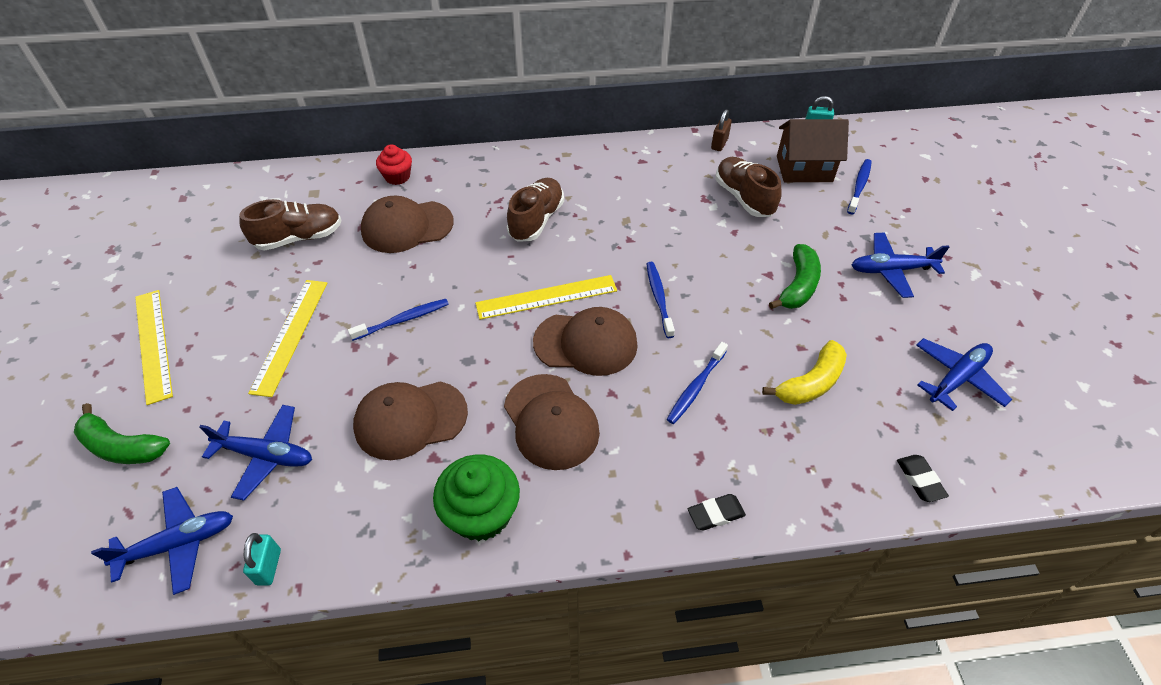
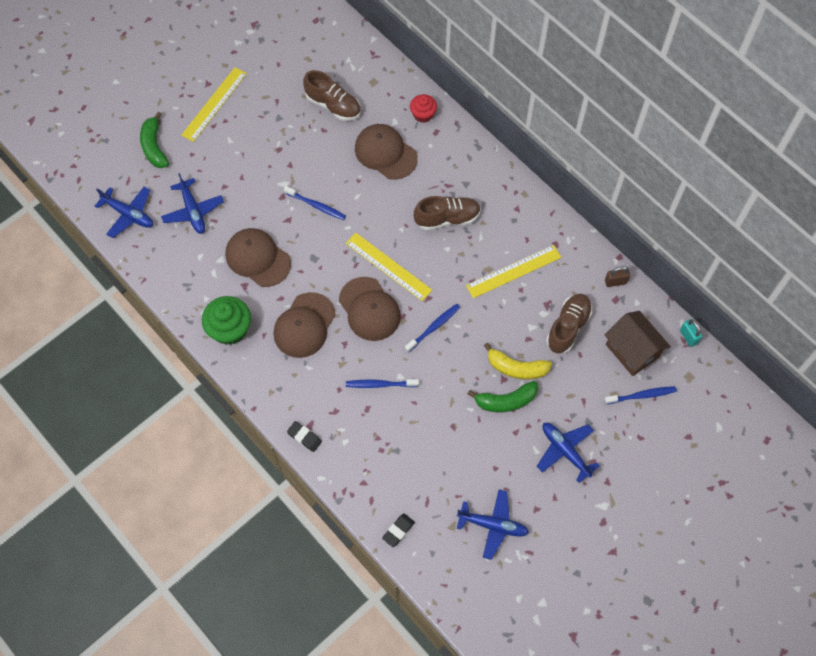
camera: 55 degrees right, 15 degrees up
turquoise padlock [243,533,281,586] -> none
yellow ruler [248,280,328,397] -> yellow ruler moved to [466,245,561,298]
yellow banana [762,340,847,405] -> yellow banana moved to [484,343,552,379]

